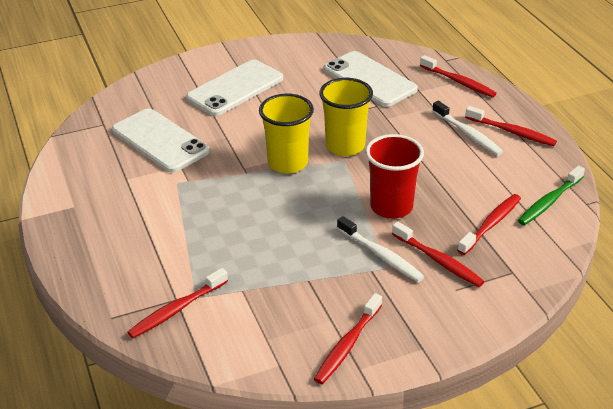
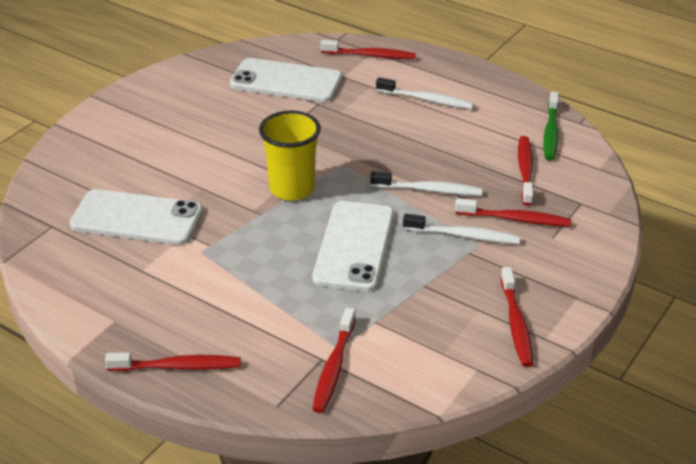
camera: 35 degrees left, 0 degrees up
white phone [186,60,283,116] -> white phone moved to [312,201,394,292]
yellow cup [319,78,373,156] -> none
red cup [365,134,424,219] -> white toothbrush [370,171,482,196]
red toothbrush [465,106,557,146] -> red toothbrush moved to [105,352,241,371]

